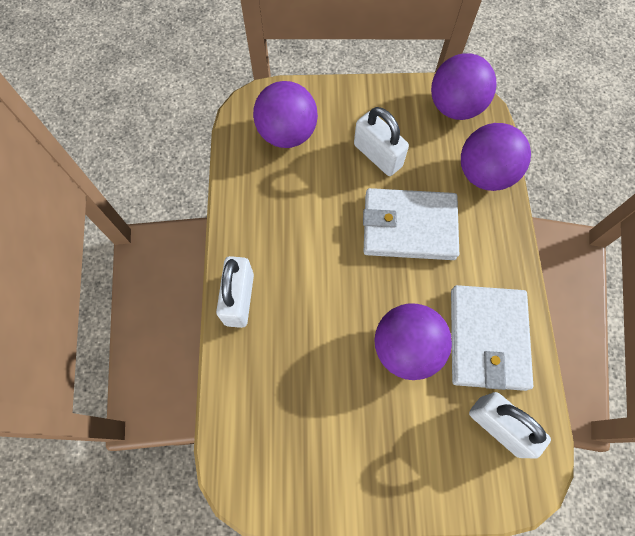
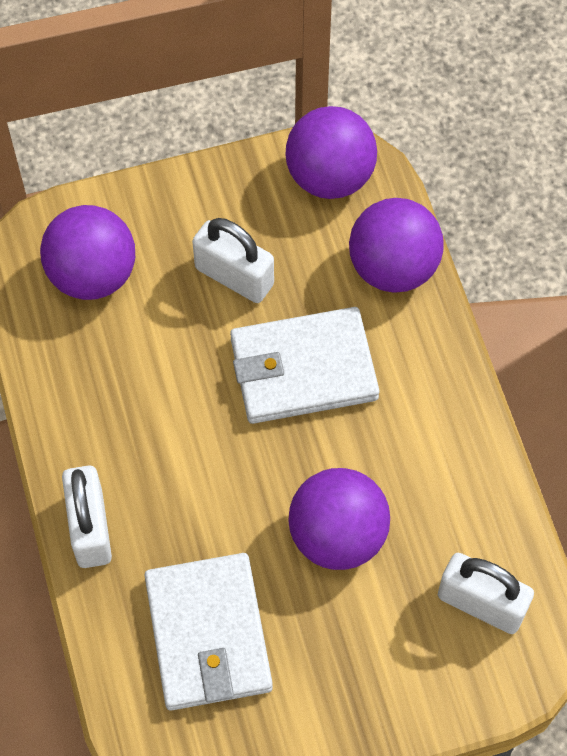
camera: 15 degrees left, 5 degrees down
white wallet [451,285,533,391] -> white wallet moved to [144,553,273,711]

